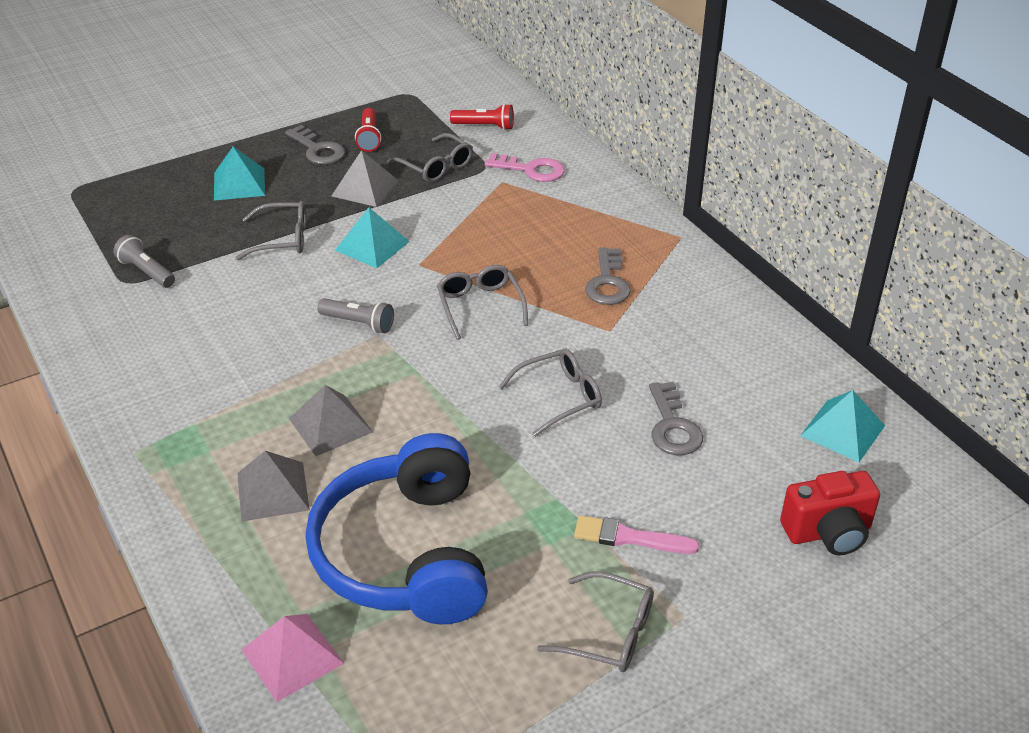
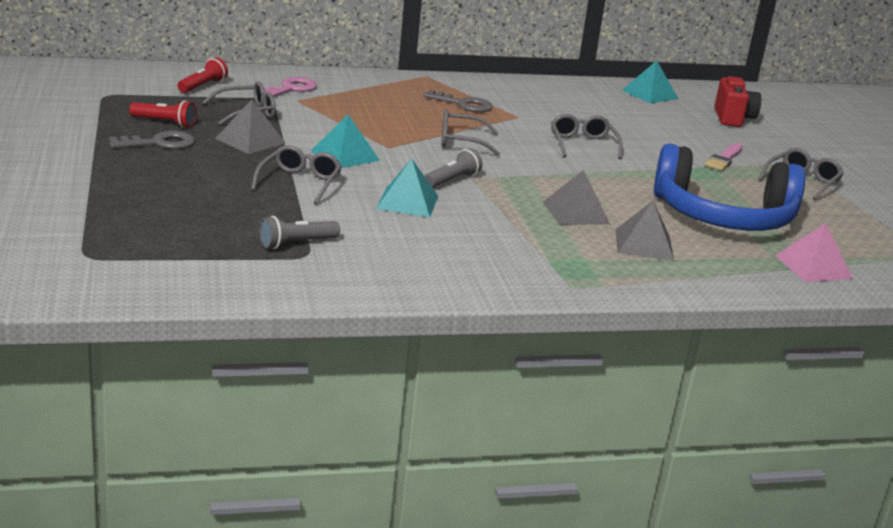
camera: 75 degrees left, 15 degrees down
turquoise pyramid [214,147,265,201] -> turquoise pyramid moved to [376,159,438,218]
grey key [649,382,703,455] -> none

